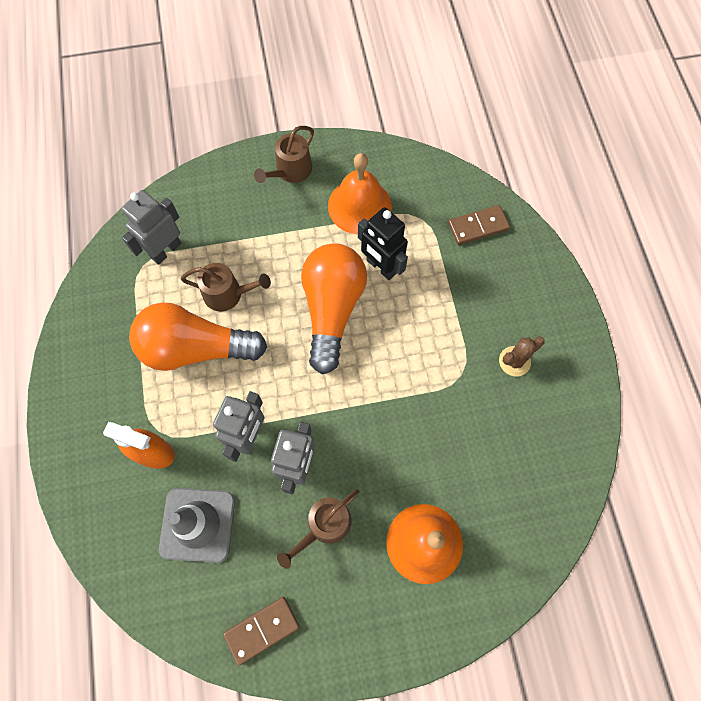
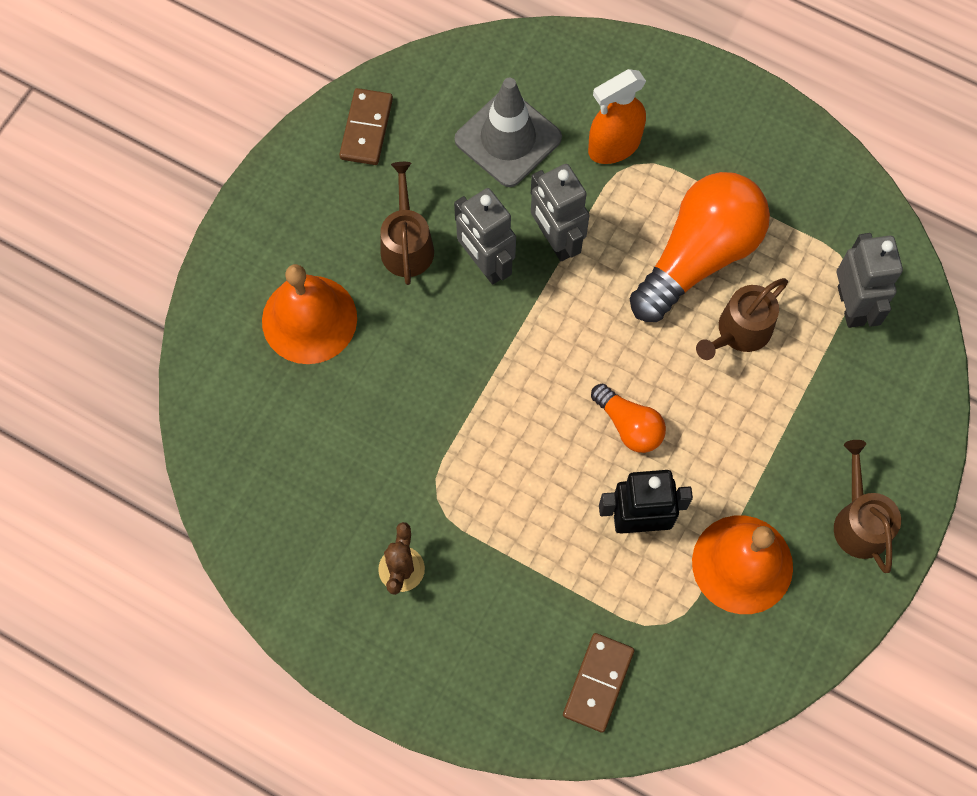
camera: 130 degrees right, 0 degrees up
orange light bulb [301,243,367,374] -> orange light bulb [591,384,666,453], size x0.50

